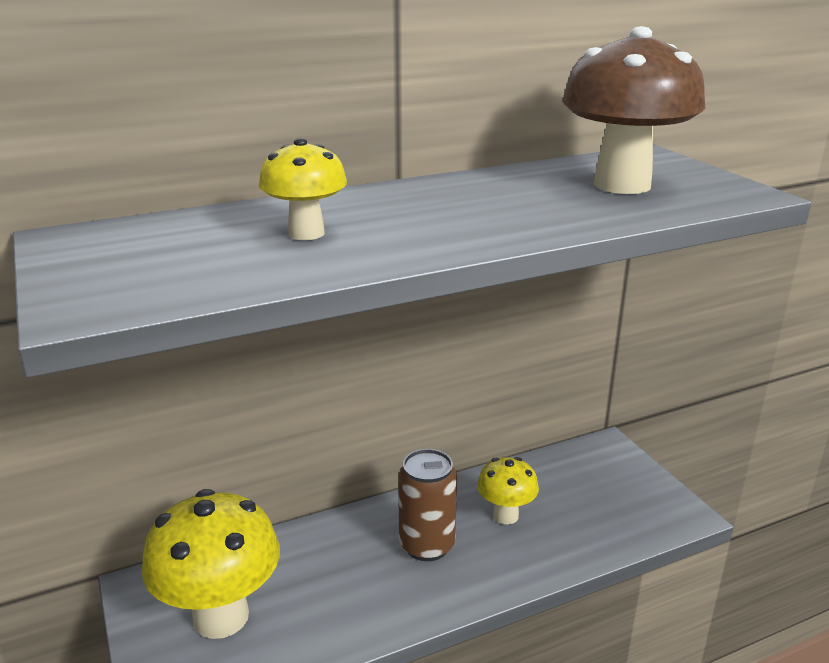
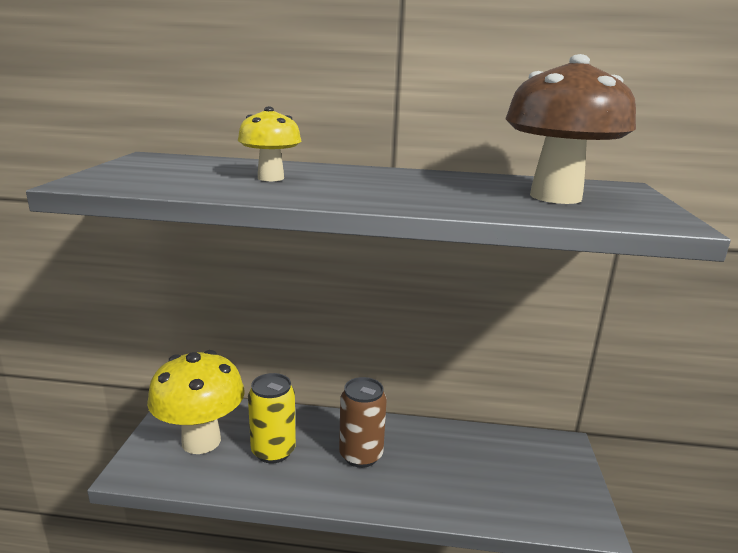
camera: 30 degrees right, 5 degrees down
yellow mushroom [477,457,539,525] -> none
none -> yellow can [248,373,296,464]

